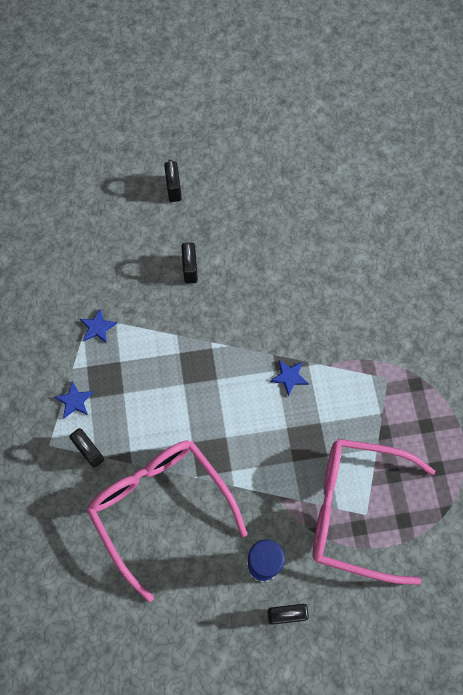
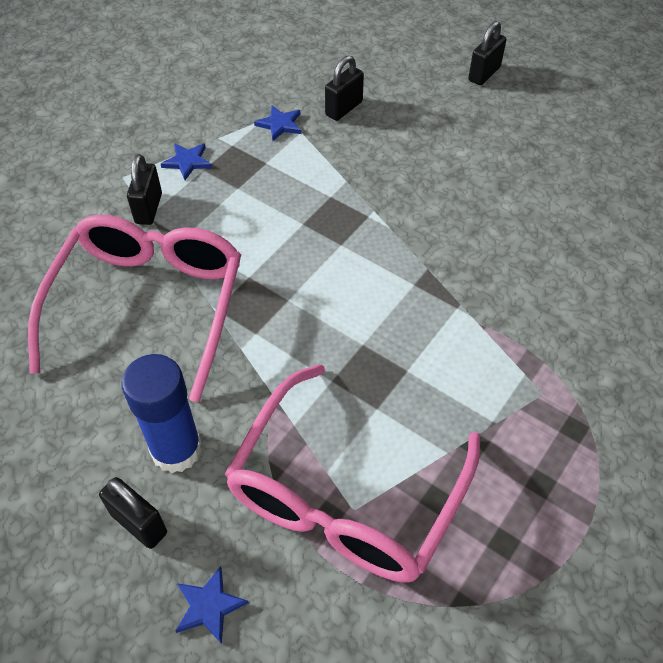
camera: 45 degrees right, 15 degrees down
black padlock [181,242,198,284] -> black padlock moved to [325,56,364,121]
blue star [270,360,309,397] -> blue star moved to [175,566,249,644]
pink glasses [312,439,435,585] -> pink glasses turned 120 degrees counterclockwise [225,364,480,583]

